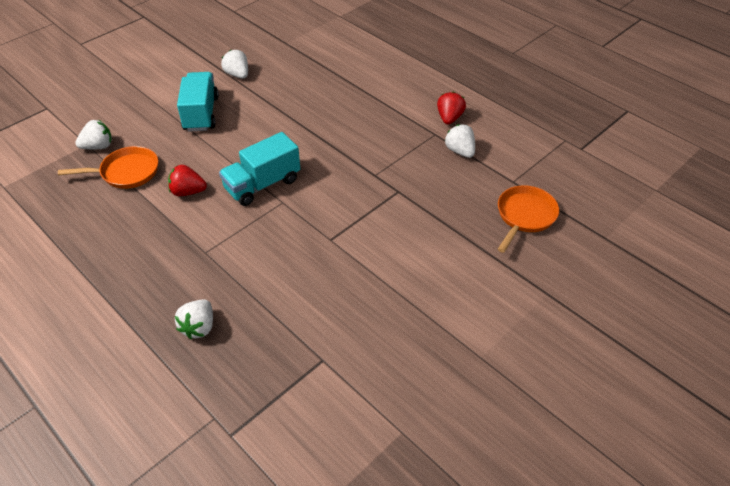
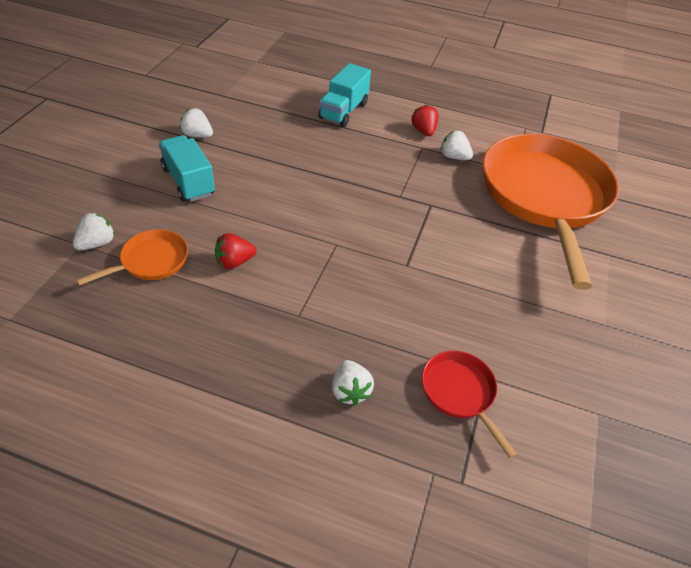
camera: 30 degrees left, 0 degrees up
turquoise truck [219,132,300,206] -> turquoise truck moved to [318,63,371,127]
orange pan [498,185,559,253] -> orange pan [483,134,619,290], size x2.42
none -> red pan [422,351,517,459]

